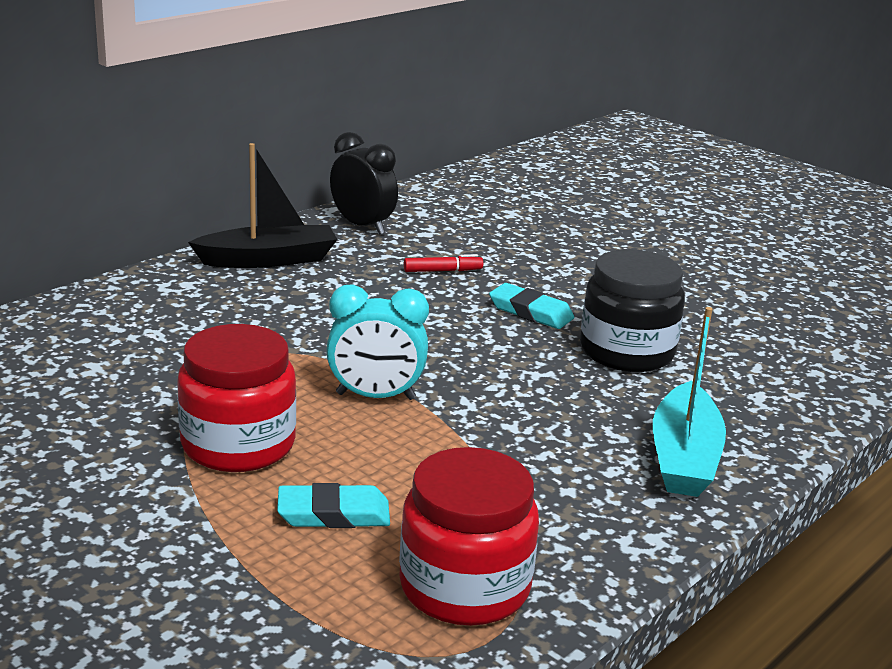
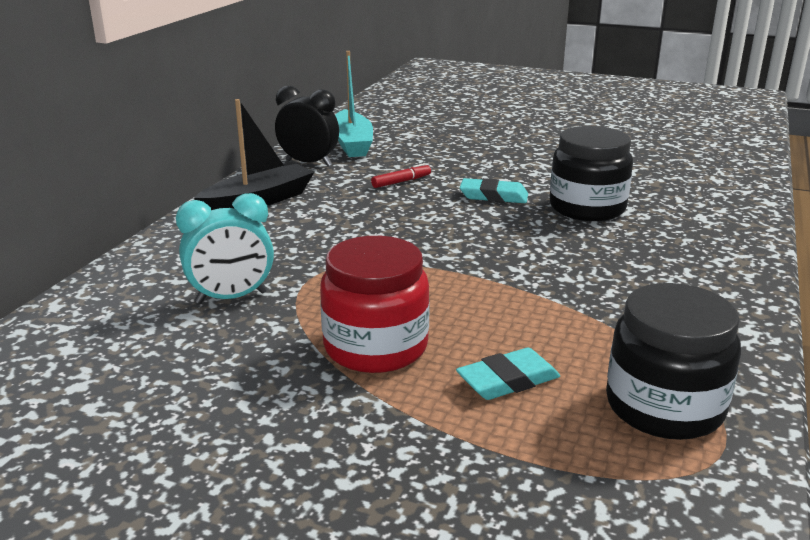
camera: 20 degrees left, 0 degrees up
turquoise clock [326,284,429,400] -> turquoise clock moved to [176,193,274,304]
red jar [399,447,539,626] -> black jar [606,283,741,440]
turquoise boat [653,307,726,497] -> turquoise boat moved to [335,51,373,157]

